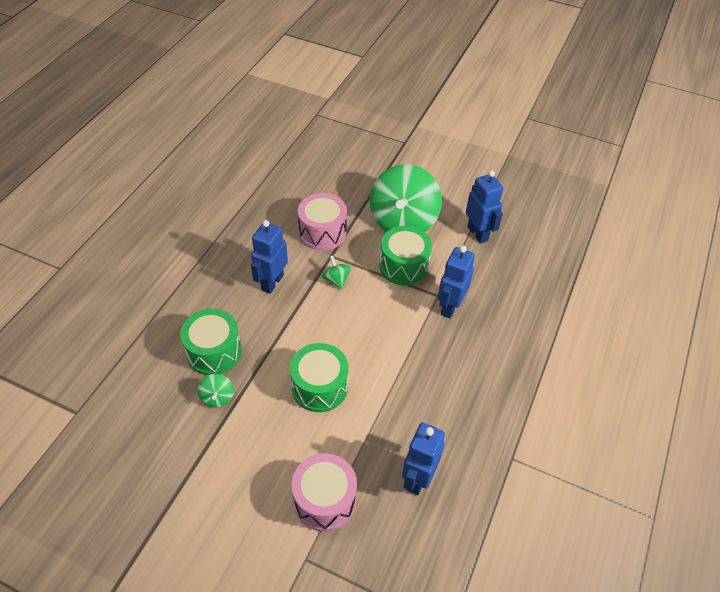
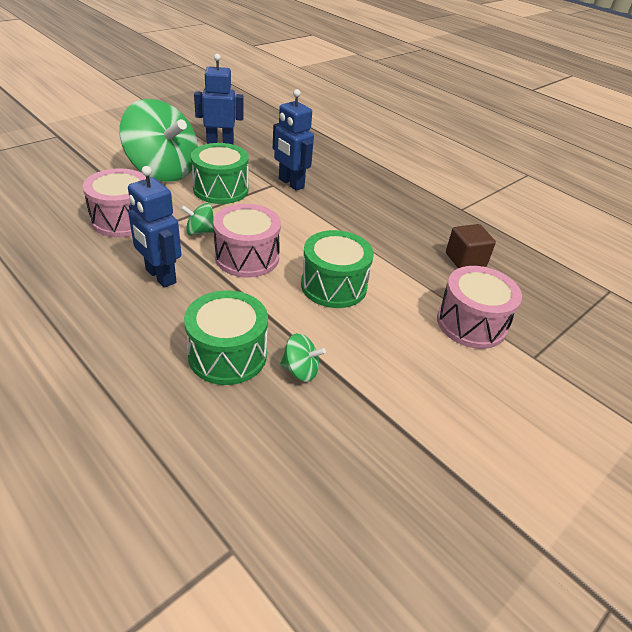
camera: 70 degrees left, 10 degrees down
blue robot [402,423,445,495] -> brown cube [446,224,496,268]
none -> pink drum [213,204,281,278]

